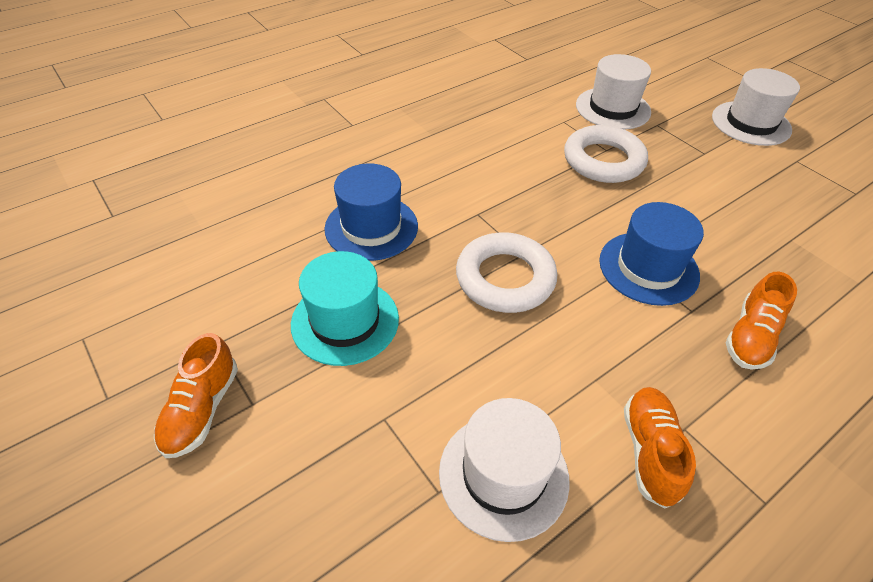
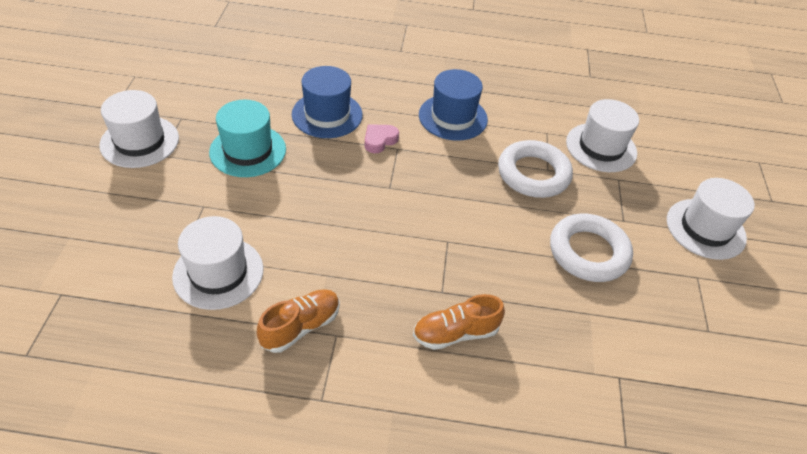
camera: 40 degrees right, 0 degrees up
orange shoe [154,333,238,458] -> white hat [99,90,179,168]
white ring [456,232,557,313] -> white ring moved to [550,214,633,282]
blue hat [599,202,704,306] -> blue hat moved to [419,69,488,141]
none -> pink heart [365,124,399,153]

